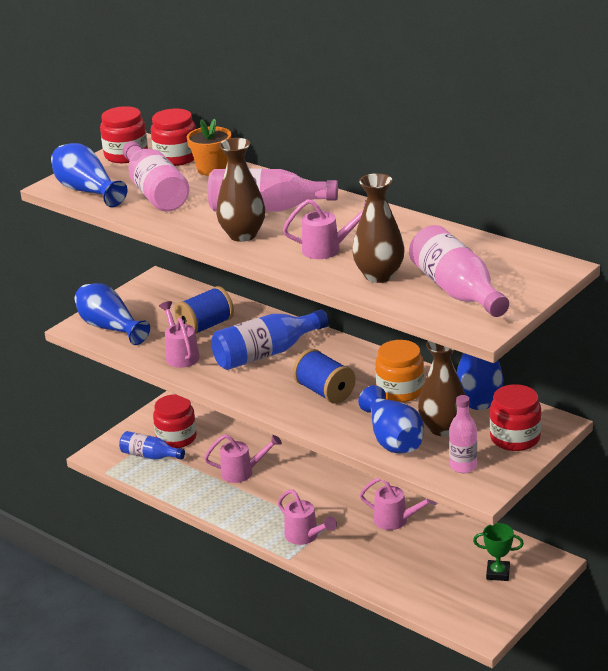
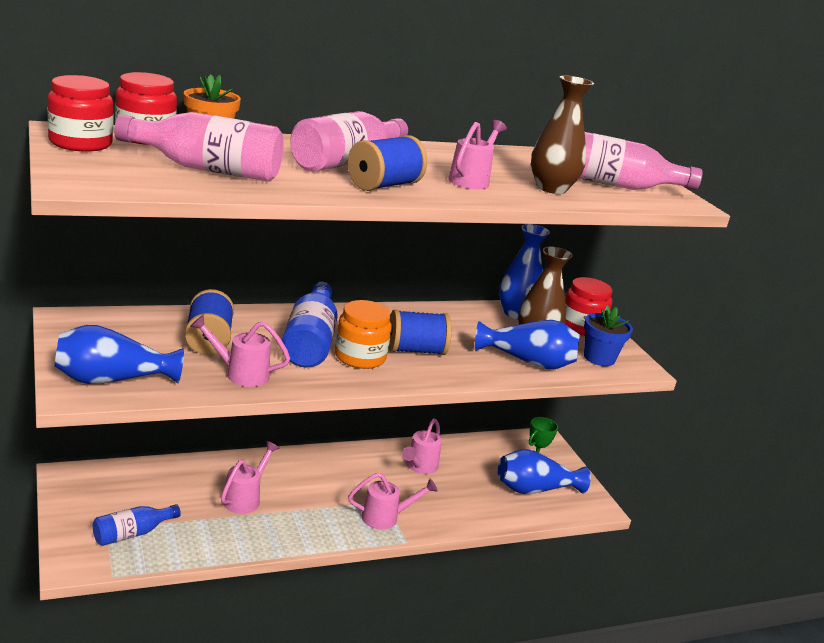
camera: 65 degrees left, 5 degrees down
blue vase [51,143,127,207] -> blue vase moved to [498,449,591,494]
red jar [153,394,197,448] -> none
brown vase [216,138,265,242] -> blue spool [348,135,427,191]
pink watering can [360,478,437,530] -> pink watering can turned 150 degrees clockwise [402,418,442,474]
orange jar [375,340,424,402] -> orange jar moved to [335,300,392,369]
pink bottle [449,395,477,473] -> blue flower pot [584,305,633,366]

